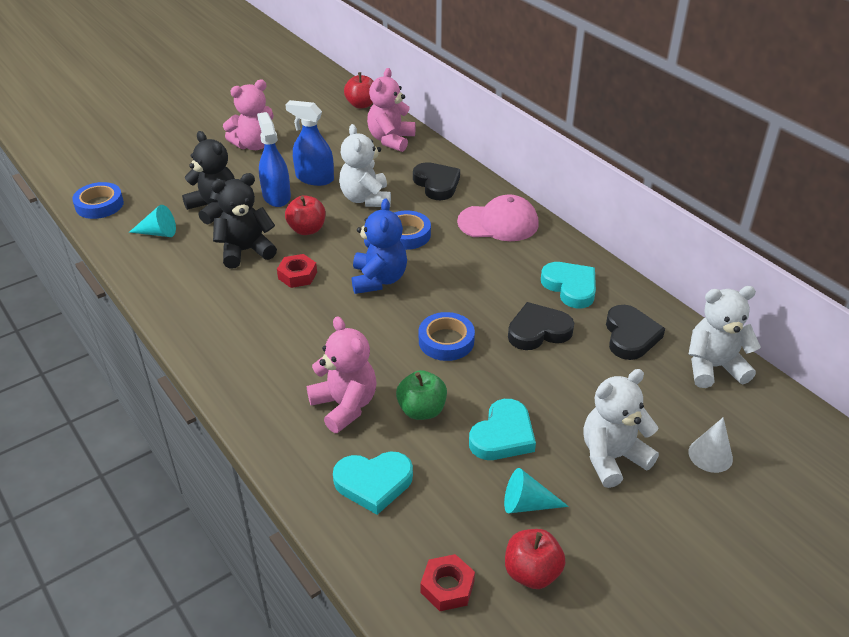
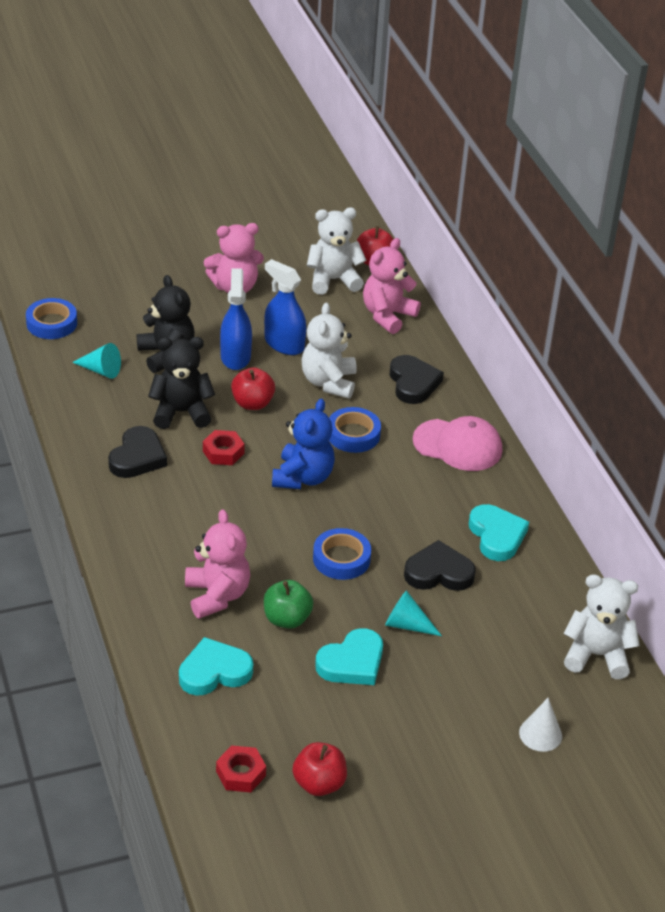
camera: 15 degrees right, 0 degrees up
turquoise heart [333,451,413,515] -> turquoise heart turned 150 degrees clockwise [179,637,253,696]
turquoise cone [504,468,569,513] -> turquoise cone moved to [385,591,442,636]
white teddy bear [583,369,659,488] -> white teddy bear moved to [307,207,366,295]
black heart [606,305,665,360] -> black heart moved to [108,426,167,478]

